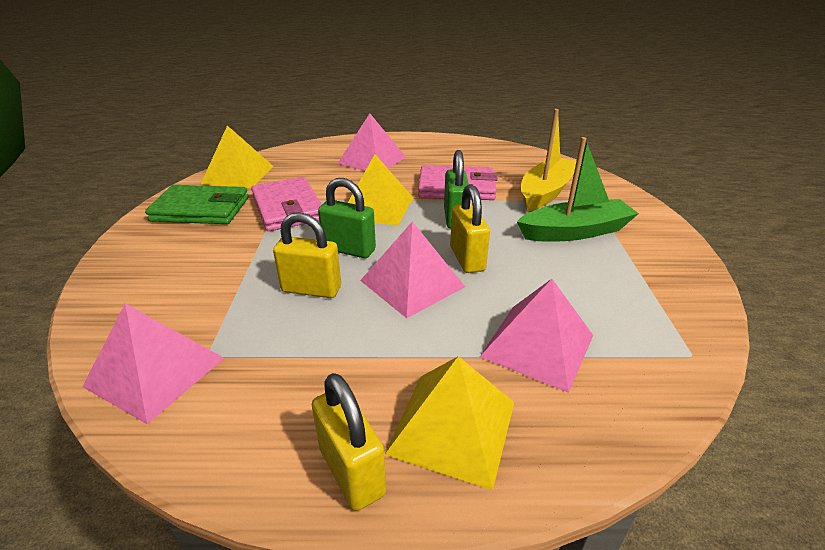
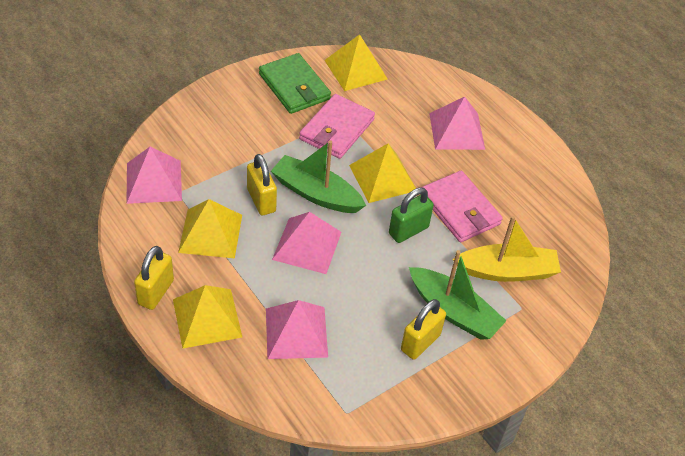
camera: 50 degrees right, 15 degrees up
green padlock [318,178,376,258] -> green boat [271,140,366,213]
yellow padlock [450,184,490,273] -> yellow padlock moved to [401,299,446,360]
none -> yellow pyramid [178,199,242,258]

